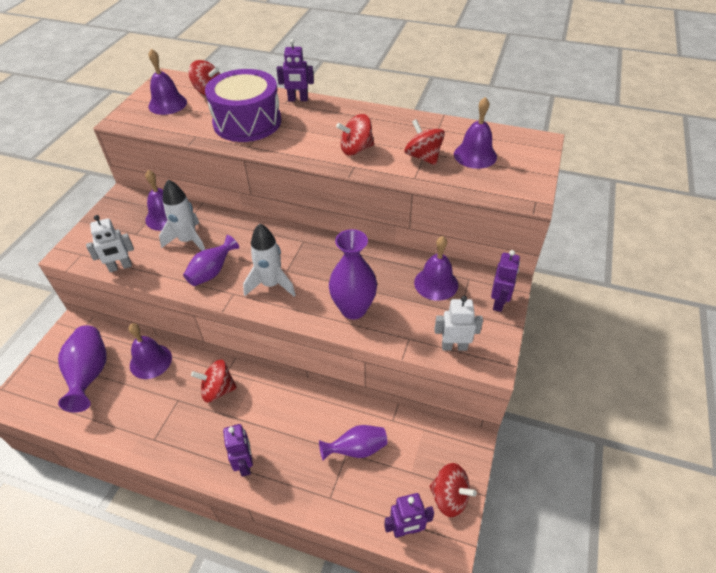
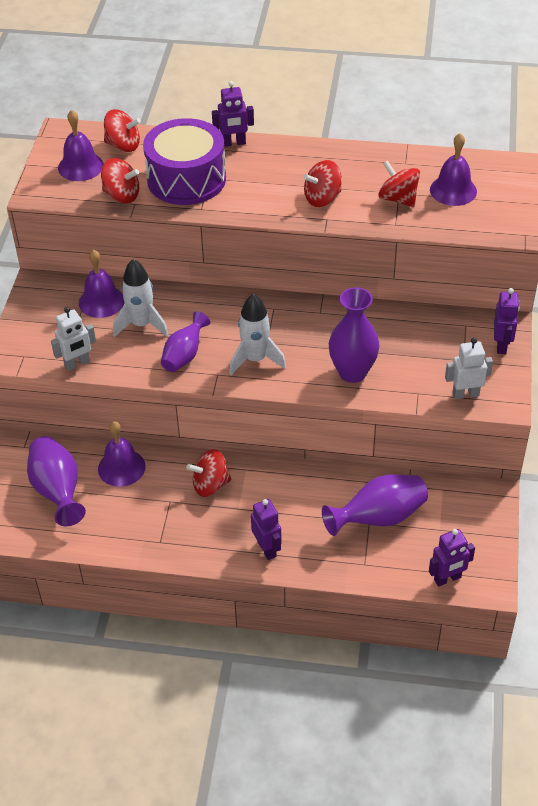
camera: 10 degrees left, 0 degrees up
purple vase [319,425,388,461] -> purple vase [322,475,428,536], size x1.52
purple bell [414,236,458,301] -> none
red spinning top [429,463,477,517] -> red spinning top moved to [101,158,139,203]

